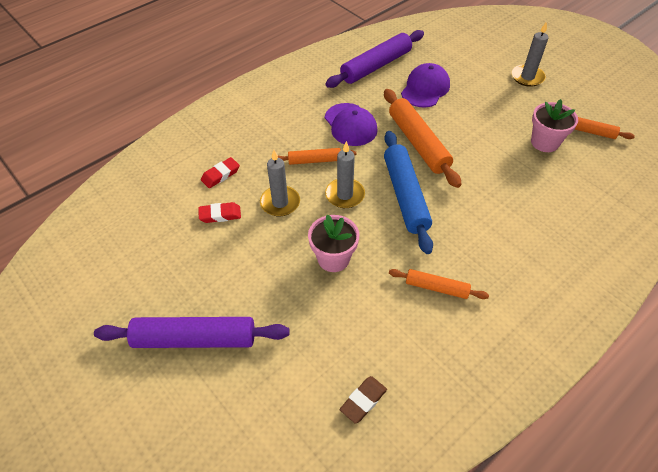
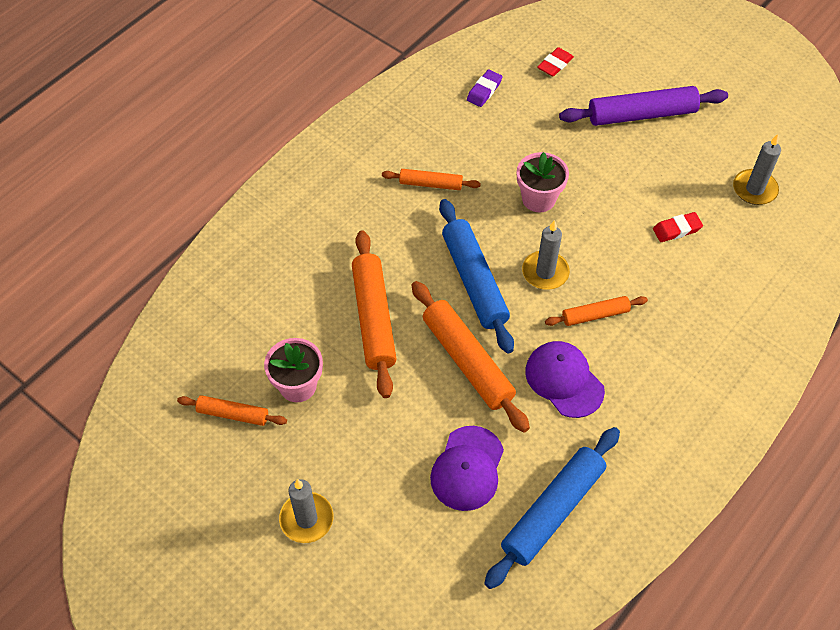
camera: 170 degrees right, 5 degrees up
red eraser [201,157,240,188] -> red eraser moved to [537,47,574,77]
grey candle [260,150,300,216] -> grey candle moved to [733,134,781,205]
purple rolling pin [325,30,424,88] -> blue rolling pin [484,427,620,589]
brown eraser [340,376,387,424] -> purple eraser [467,70,503,107]
none -> orange rolling pin [352,230,397,398]

